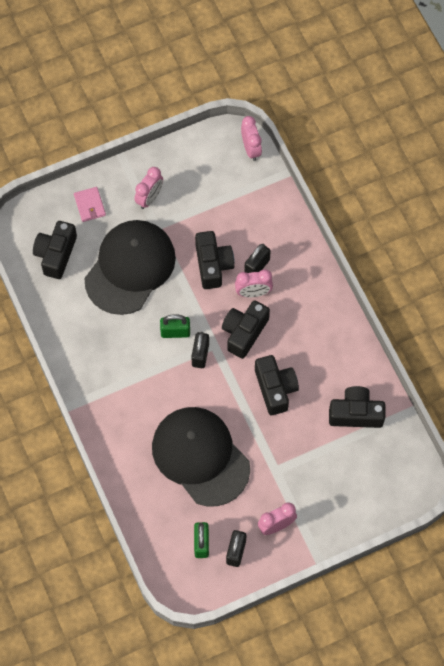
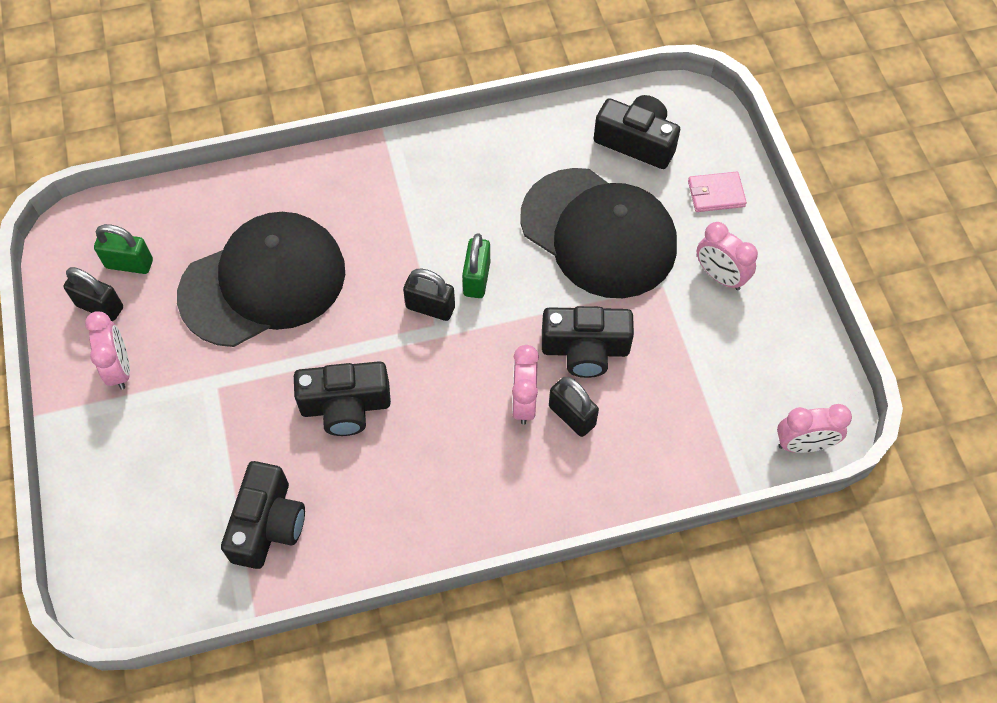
camera: 100 degrees right, 5 degrees down
black camera [222,300,270,359] -> none

